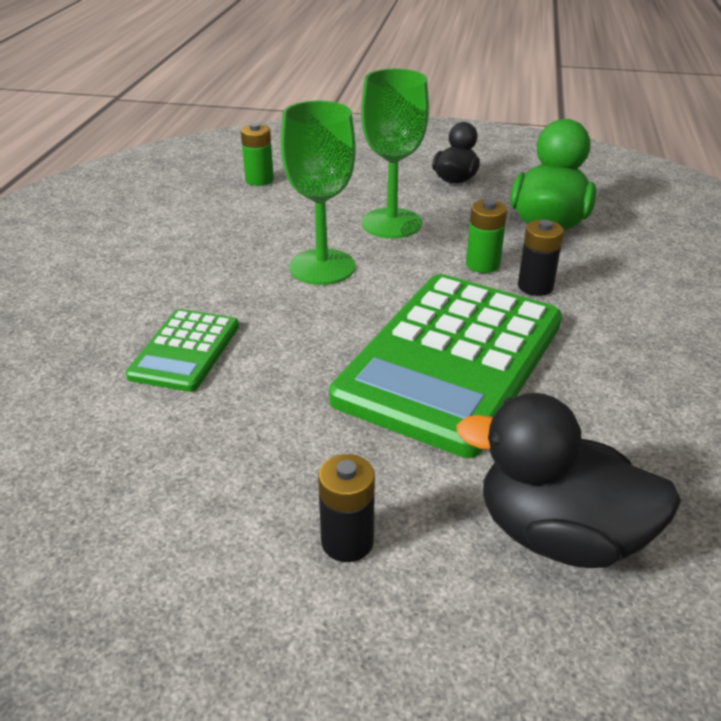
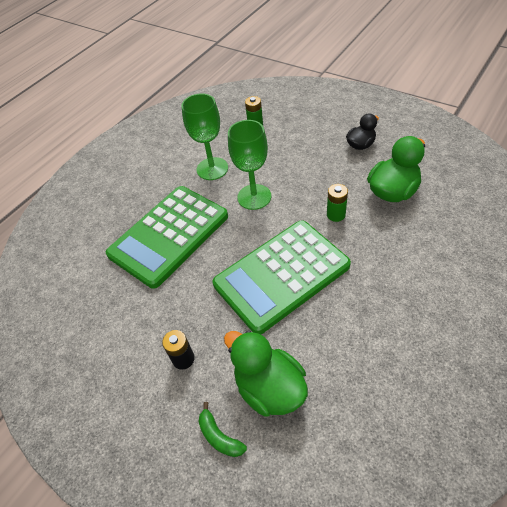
camera: 30 degrees right, 15 degrees up
green calculator [126,309,239,392] -> green calculator [106,186,228,289], size x2.06
green goblet [361,69,429,238] -> green goblet moved to [181,93,228,180]
black duck [456,393,682,568] -> green duck [224,330,308,416]
black battery [518,220,564,296] -> none
none -> green banana [199,402,247,457]

